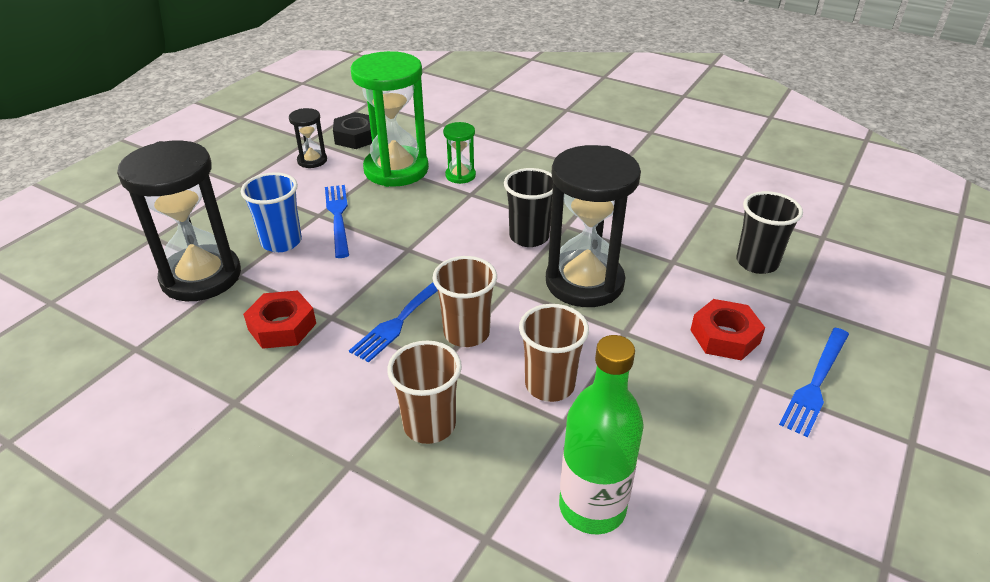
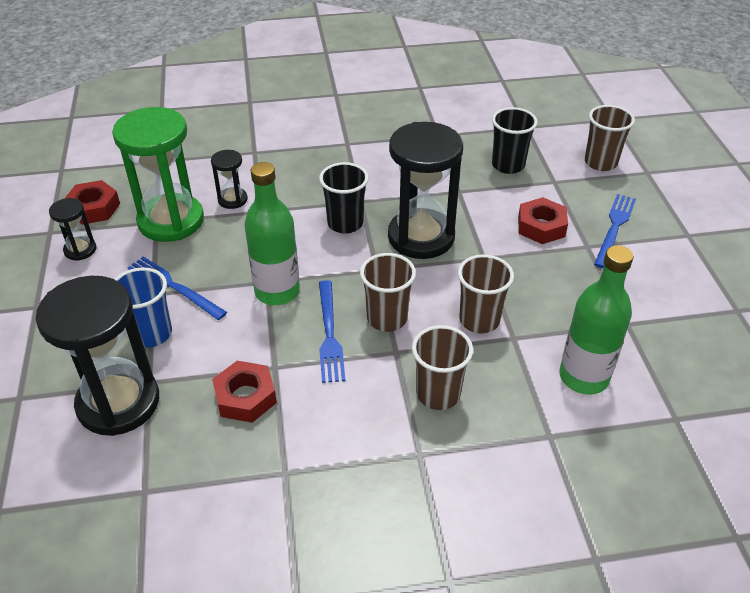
camera: 40 degrees left, 5 degrees up
black nut [333,112,372,149] -> red nut [64,180,120,225]
green hourglass [443,122,476,184] -> black hourglass [211,150,248,209]
blue fork [779,328,849,437] -> blue fork turned 150 degrees counterclockwise [594,194,636,268]
none -> green bottle [244,162,300,305]
none -> brown cup [585,105,635,171]

